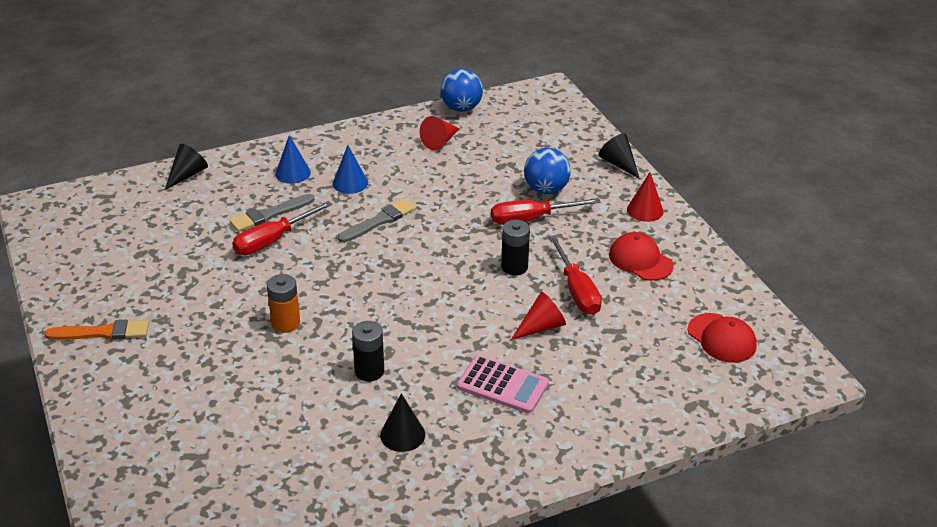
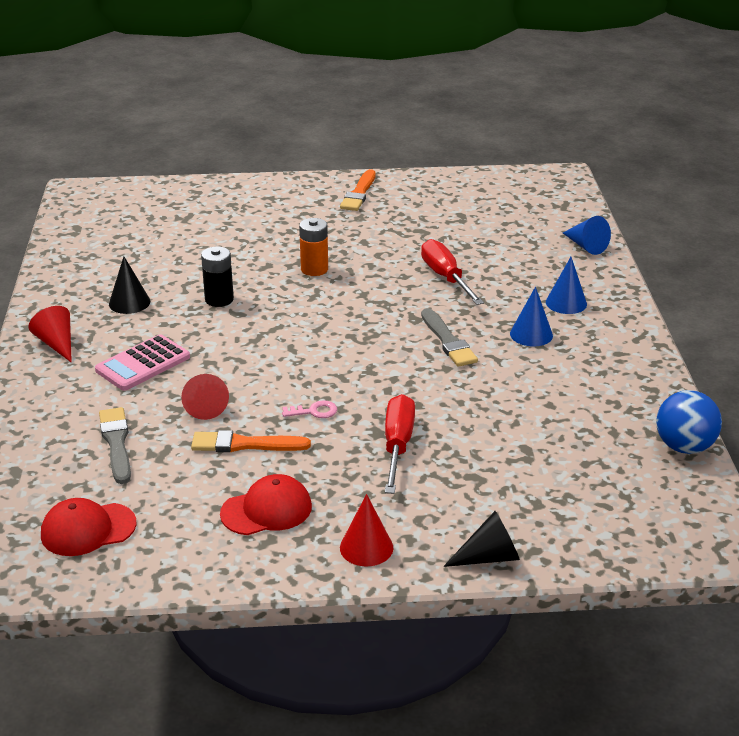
camera: 110 degrees right, 5 degrees down
black cone [165,144,208,190] -> blue cone [563,216,611,255]
grey brush [230,194,314,232] -> grey brush moved to [99,407,131,484]
red cone [420,116,459,150] -> red cone moved to [29,306,72,363]
black battery [501,220,530,275] -> pink key [282,400,337,418]
blue ball [524,148,571,194] -> none
red screwdriver [549,235,602,315] -> orange brush [191,430,311,452]

